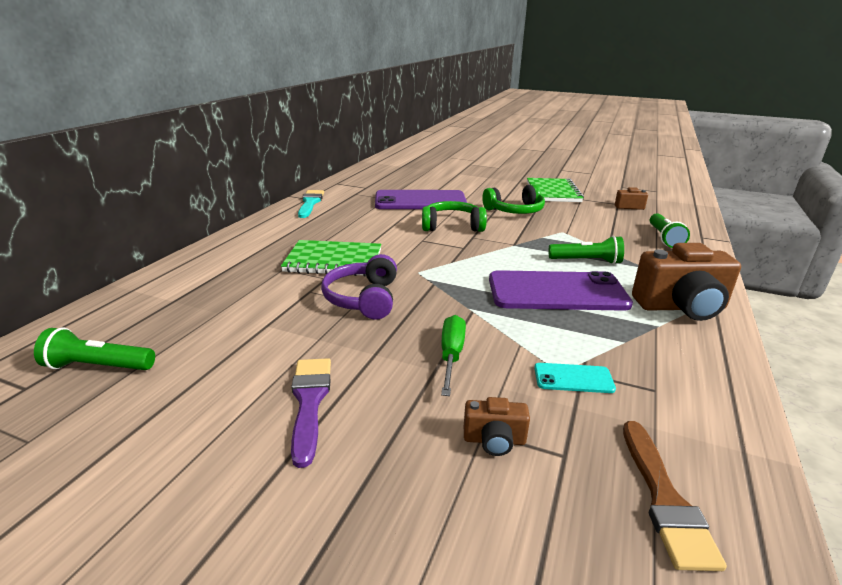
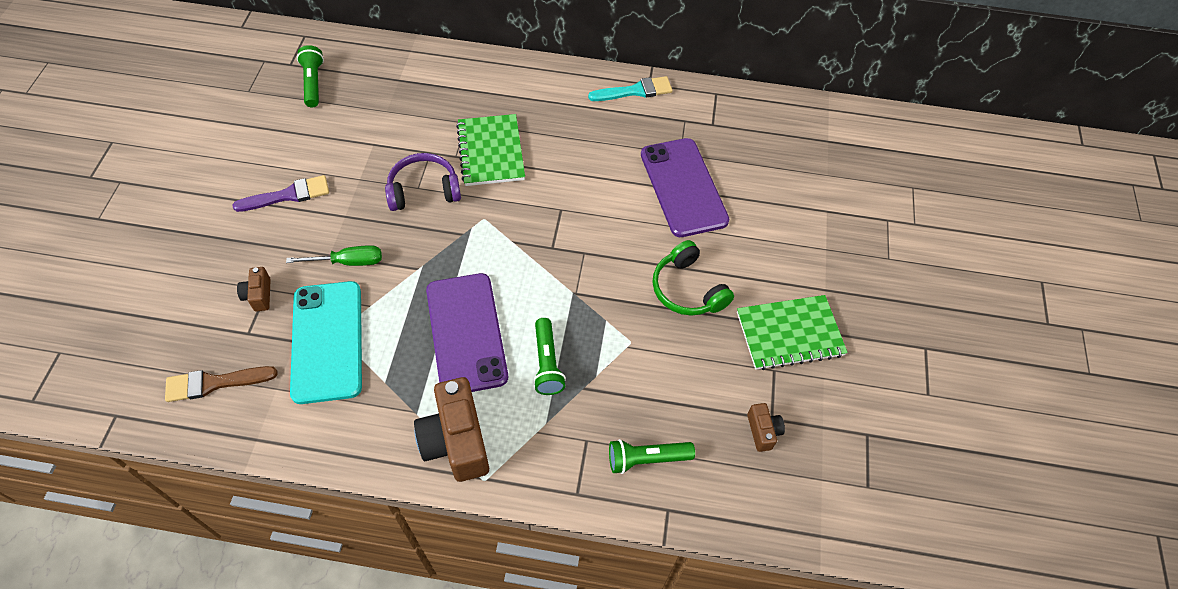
camera: 75 degrees right, 30 degrees up
green headphones [422,201,487,232] -> none
turquoise phone [534,363,616,393] -> turquoise phone [290,281,362,404], size x2.30

